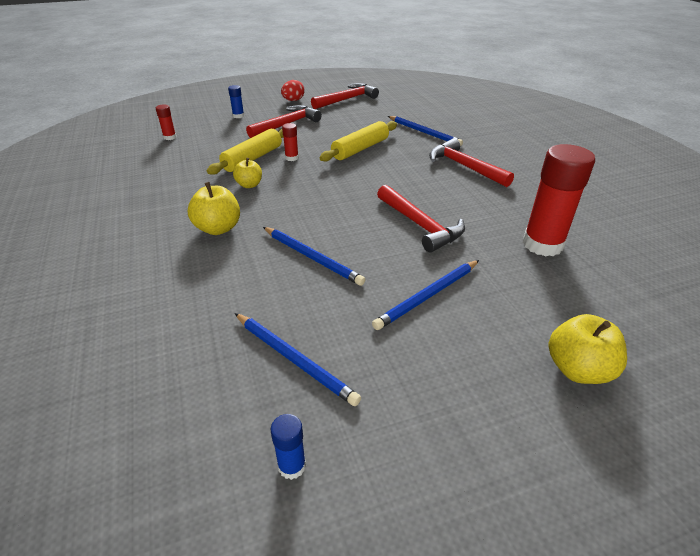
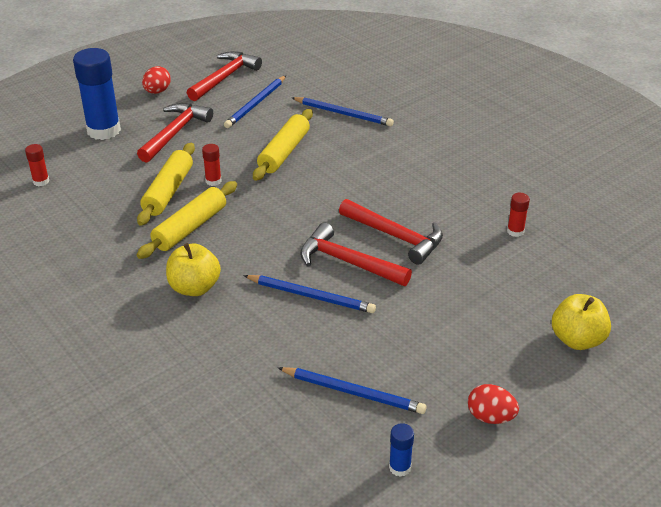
camera: 20 degrees left, 0 degrees up
blue glue stick [228,85,244,118] -> blue glue stick [73,48,121,140], size x2.24
yellow apple [233,158,262,188] -> yellow rolling pin [137,181,237,259]
blue pencil [372,260,479,330] -> blue pencil moved to [224,75,286,128]
red hammer [429,138,514,187] -> red hammer moved to [300,223,412,286]
red glue stick [523,144,595,257] -> red glue stick [507,193,530,237], size x0.45
none -> red egg [468,384,519,424]

